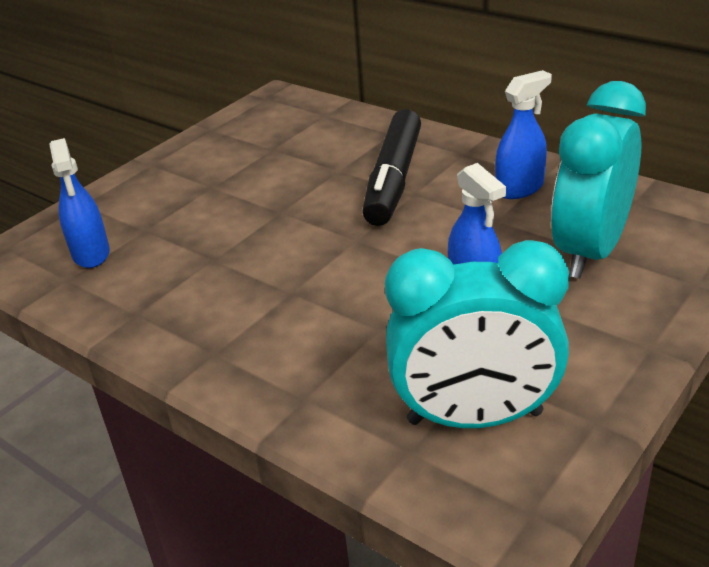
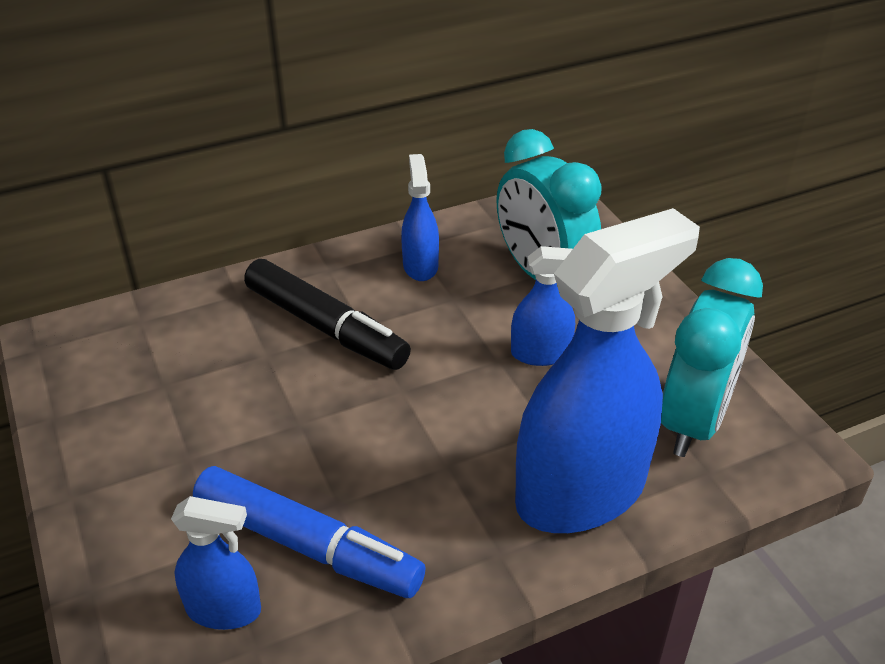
camera: 65 degrees left, 5 degrees up
none -> blue marker [193,466,426,598]
none -> blue spray bottle [515,208,700,533]

